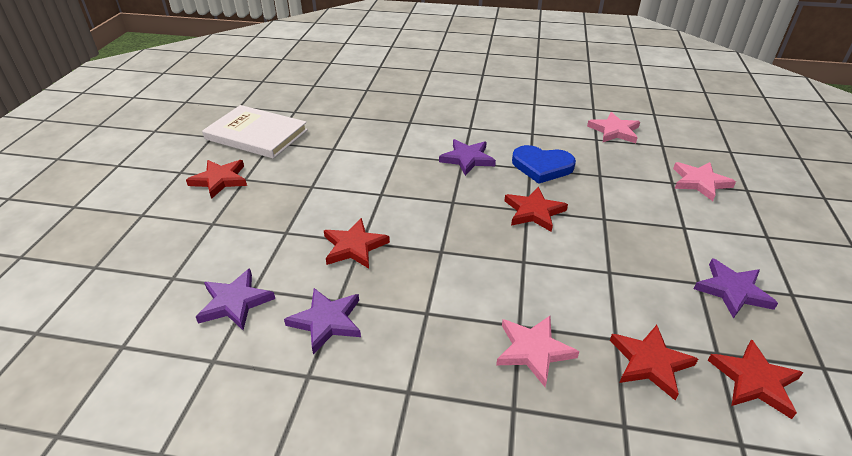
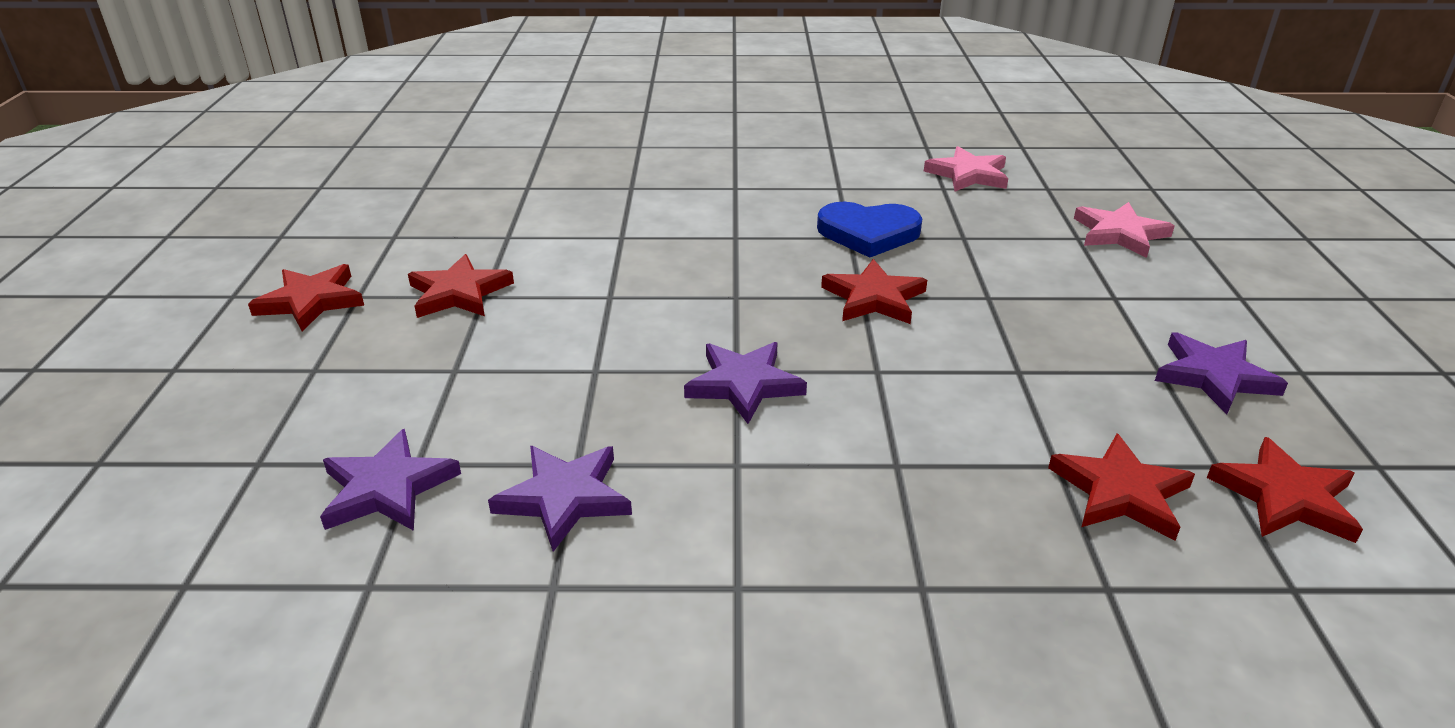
camera: 10 degrees left, 5 degrees down
white book [202,105,308,159] -> none
red star [324,218,390,269] -> red star moved to [408,254,514,318]
purple star [439,139,496,176] -> purple star moved to [684,342,807,424]
pink star [496,316,580,387] -> none

